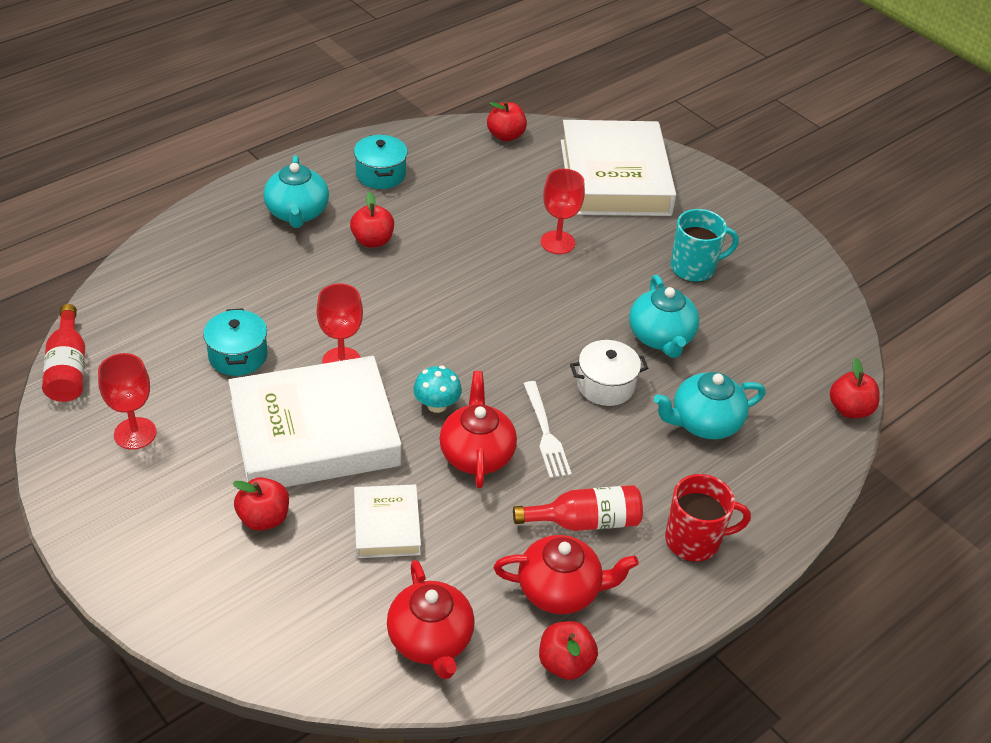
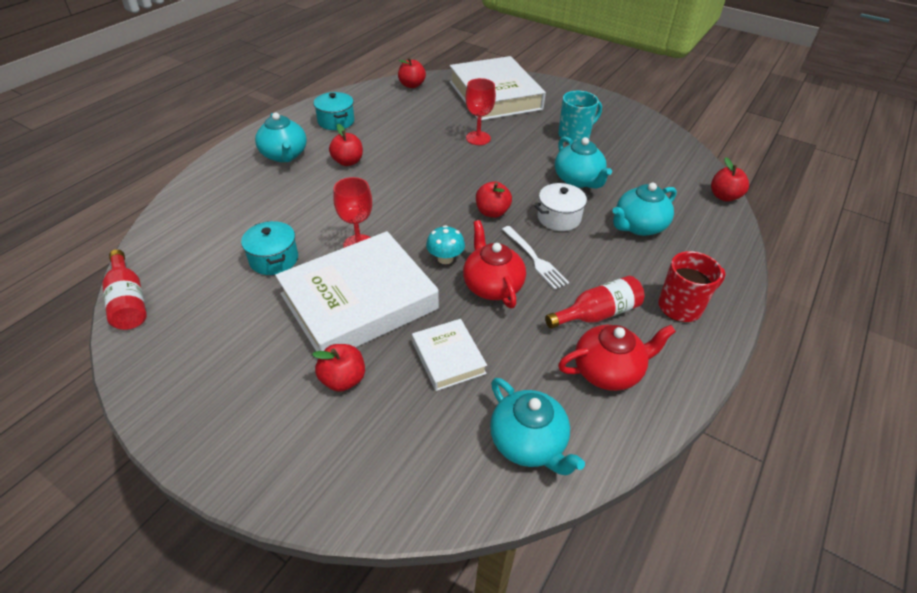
camera: 15 degrees left, 0 degrees up
red goblet [98,353,156,450] -> none
red teapot [387,560,475,679] -> turquoise teapot [490,378,585,475]
red apple [539,621,598,680] -> red apple moved to [476,181,512,218]

